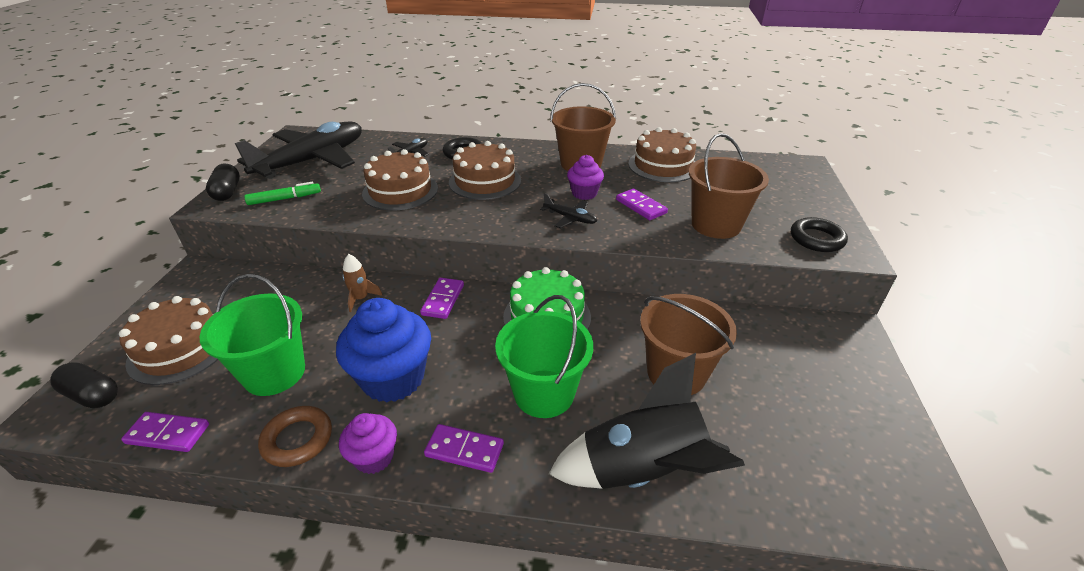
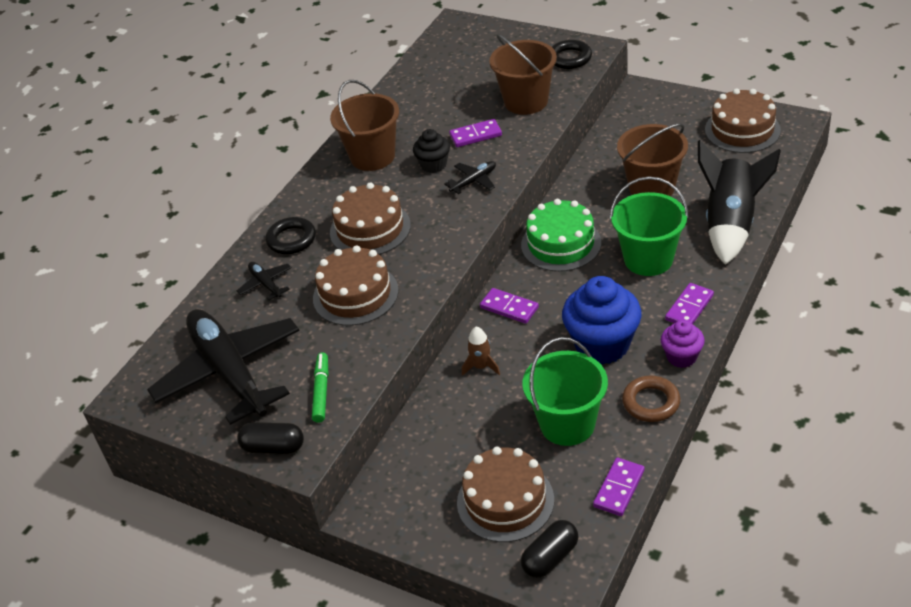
camera: 65 degrees left, 5 degrees up
purple cupcake [567,155,604,200] -> black cupcake [413,129,450,173]
brown cake [628,127,696,182] -> brown cake moved to [705,88,781,153]

